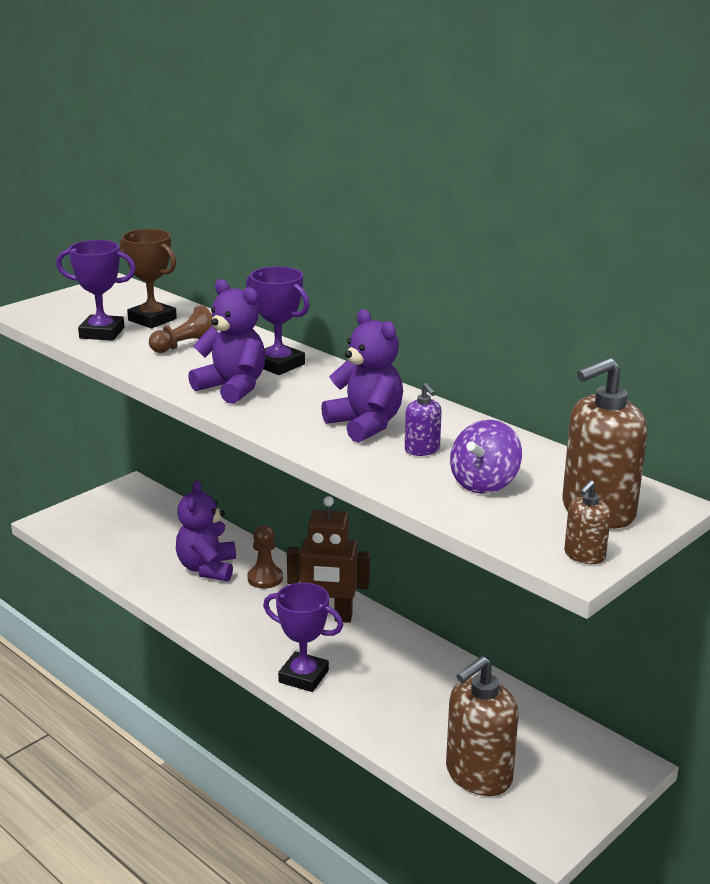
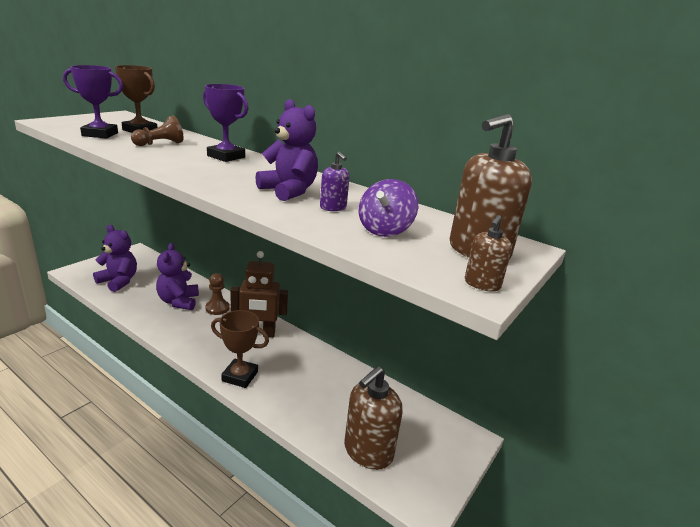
camera: 10 degrees left, 0 degrees up
purple teddy bear [188,279,266,404] -> purple teddy bear moved to [93,225,137,292]
purple trophy [263,583,343,692] -> brown trophy [211,310,269,388]

